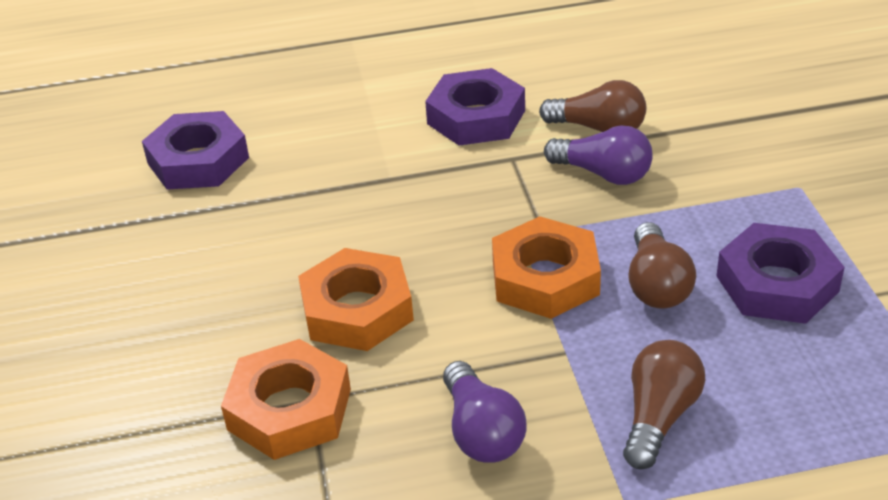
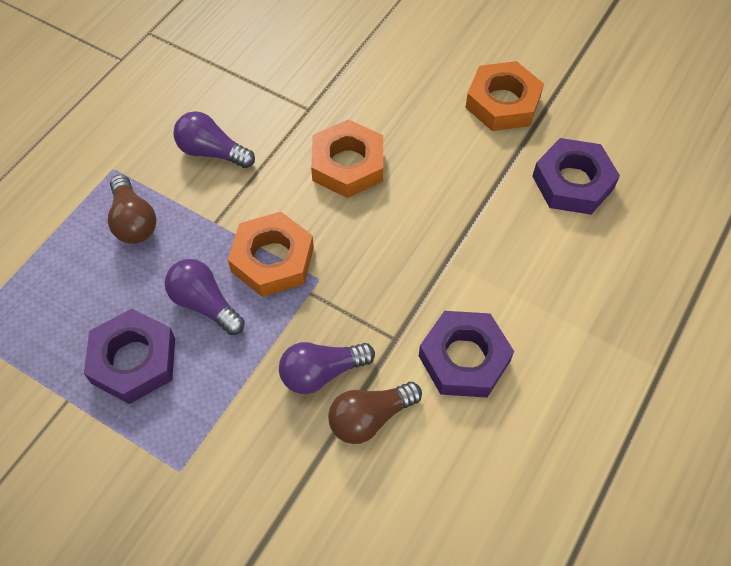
camera: 130 degrees right, 20 degrees up
orange nut [221,339,351,460] -> orange nut moved to [465,61,544,131]
brown light bulb [628,222,696,309] -> purple light bulb [165,259,245,335]

